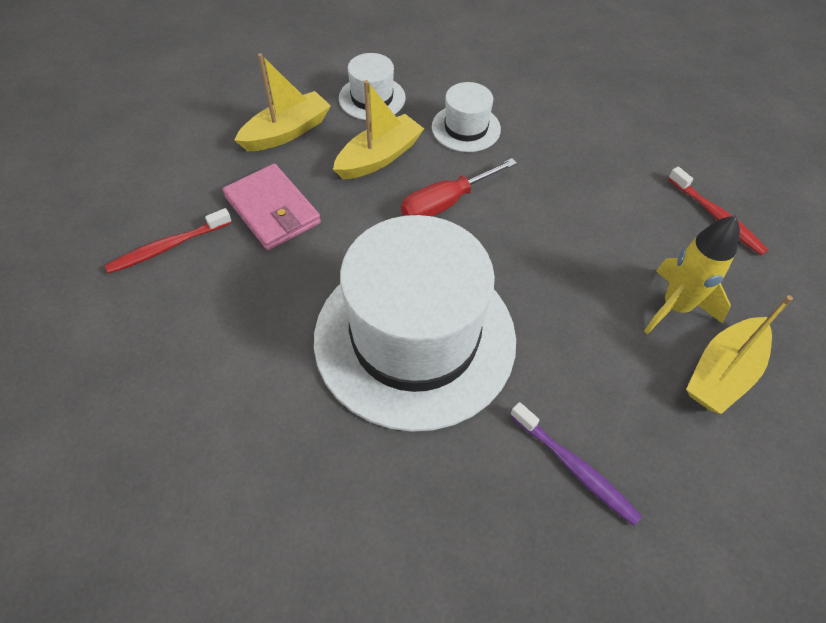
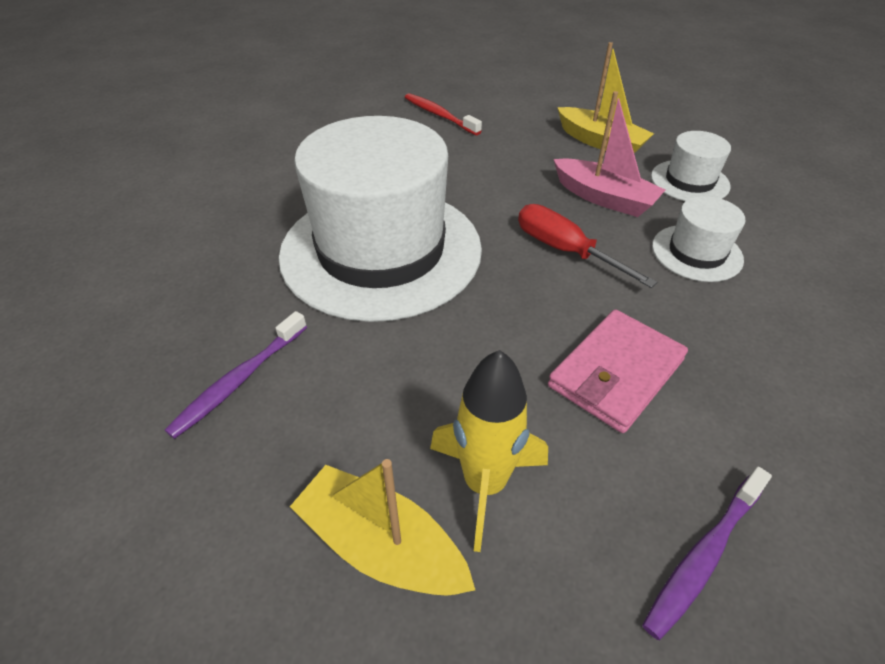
camera: 80 degrees right, 10 degrees down
pink wallet [223,164,321,250] -> pink wallet moved to [548,309,688,433]
yellow boat [333,80,424,179] -> pink boat [553,91,665,217]
red toothbrush [668,167,768,255] -> purple toothbrush [642,466,772,640]

